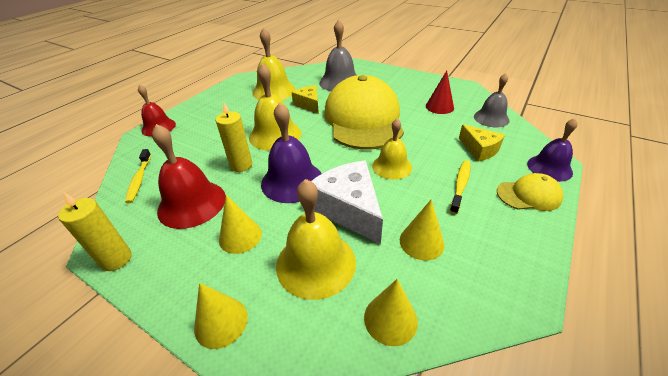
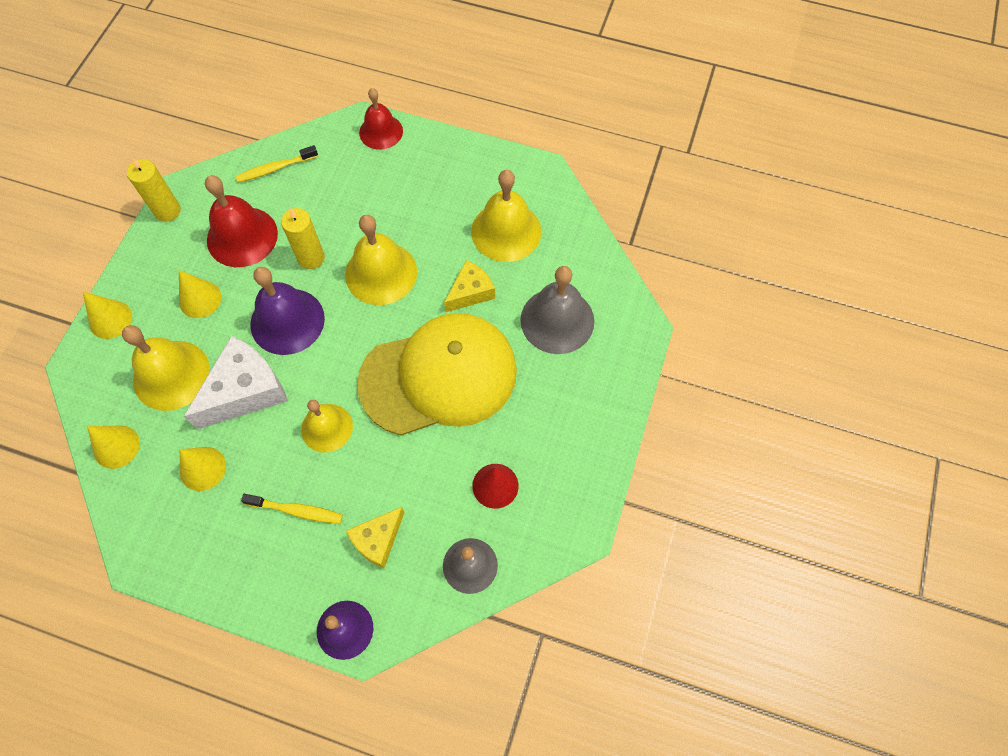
camera: 75 degrees right, 25 degrees up
yellow cap [497,173,563,211] -> none

